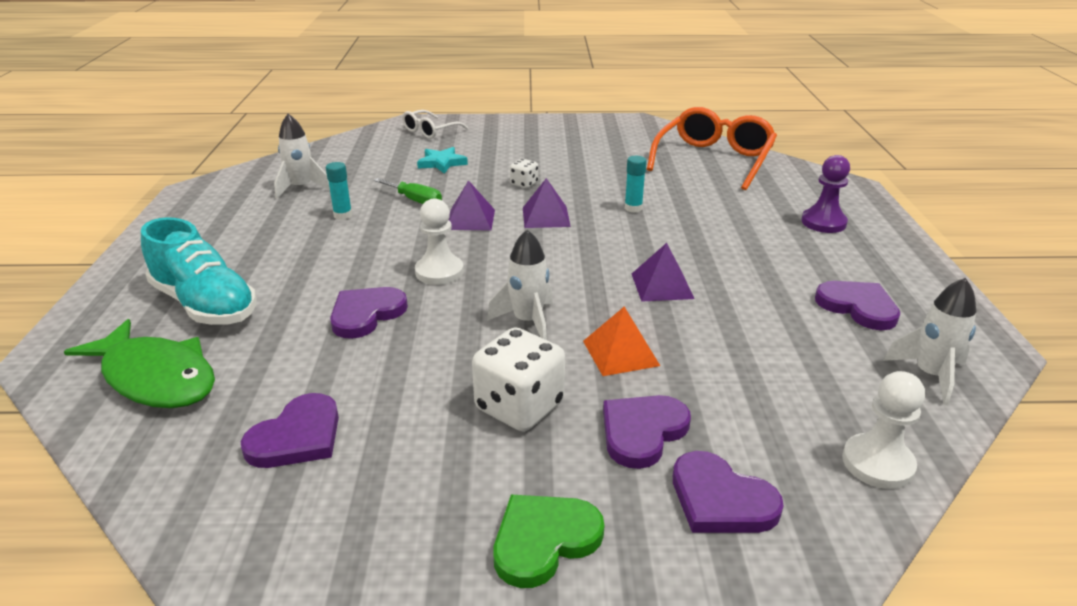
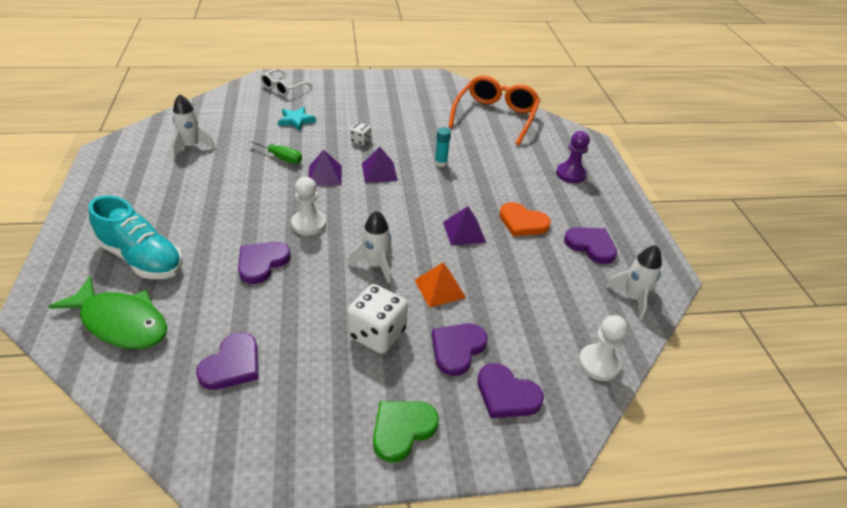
camera: 10 degrees left, 10 degrees up
turquoise glue stick [326,162,352,220] -> none
none -> orange heart [499,202,551,237]

